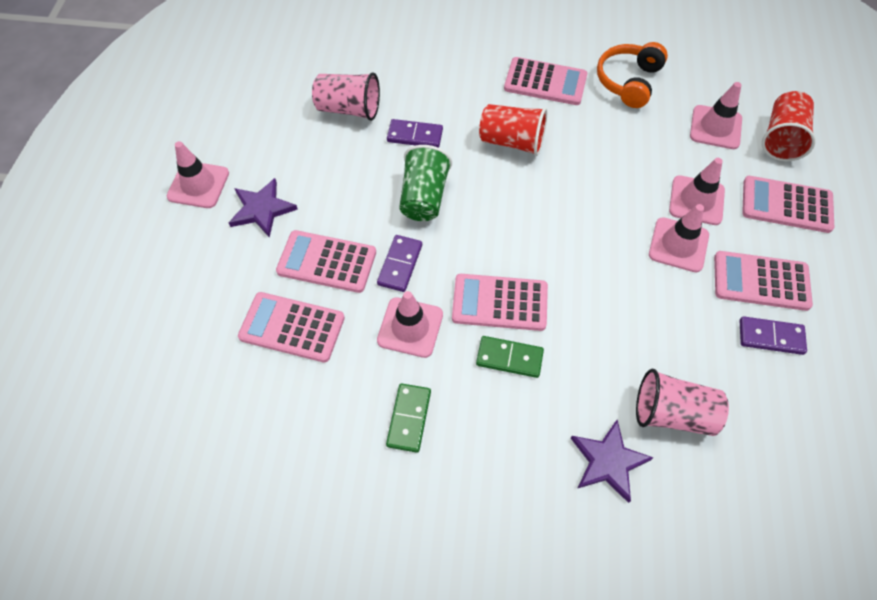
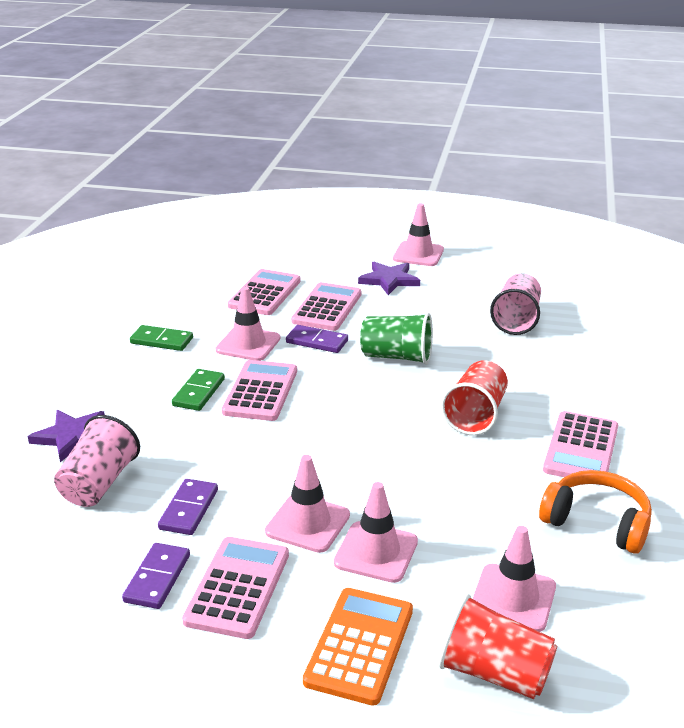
camera: 95 degrees right, 30 degrees down
purple domino [387,119,443,148] -> purple domino moved to [158,479,218,535]
pink calculator [742,176,834,233] -> orange calculator [303,588,413,706]

